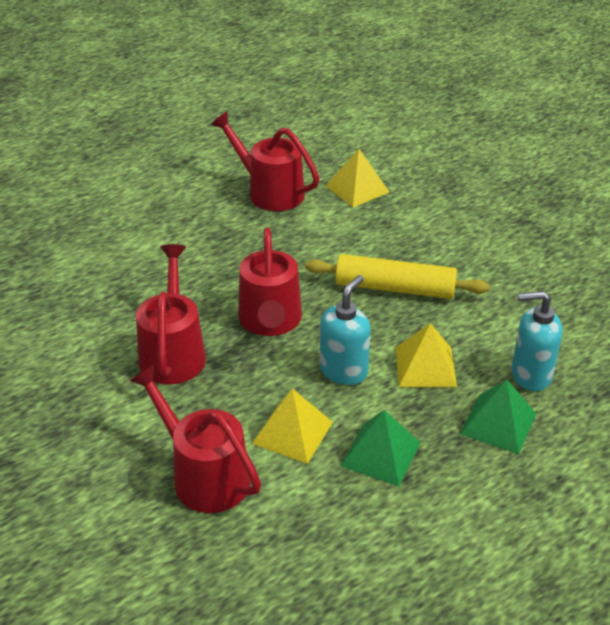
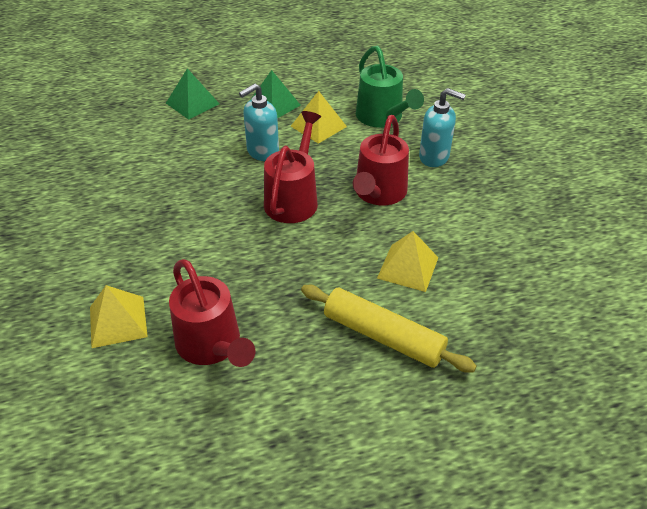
camera: 160 degrees left, 5 degrees up
red watering can [129,365,261,513] -> green watering can [356,46,424,128]
yellow rolling pin [305,254,489,299] -> yellow rolling pin moved to [301,285,477,373]
yellow pyramid [396,323,457,387] -> yellow pyramid moved to [377,231,438,292]
turquoise soap dispenser [511,291,563,391] -> turquoise soap dispenser moved to [419,88,466,167]

